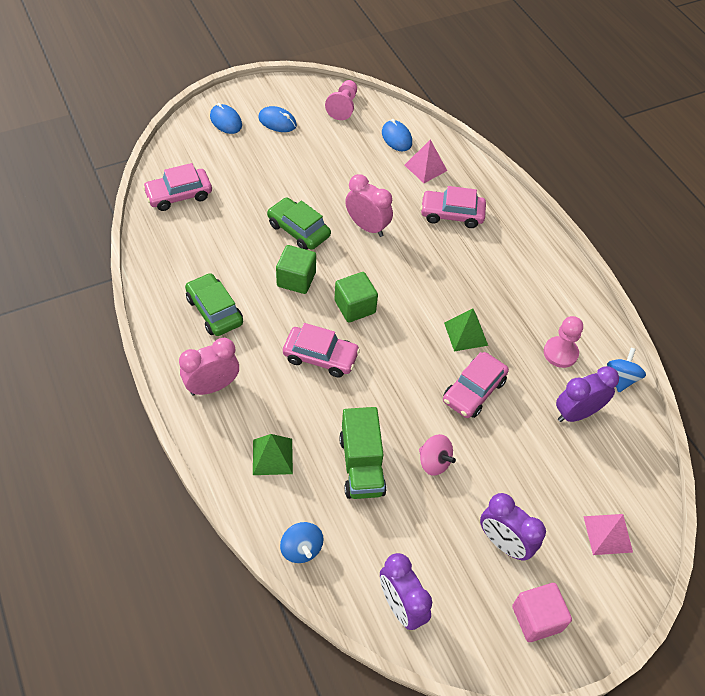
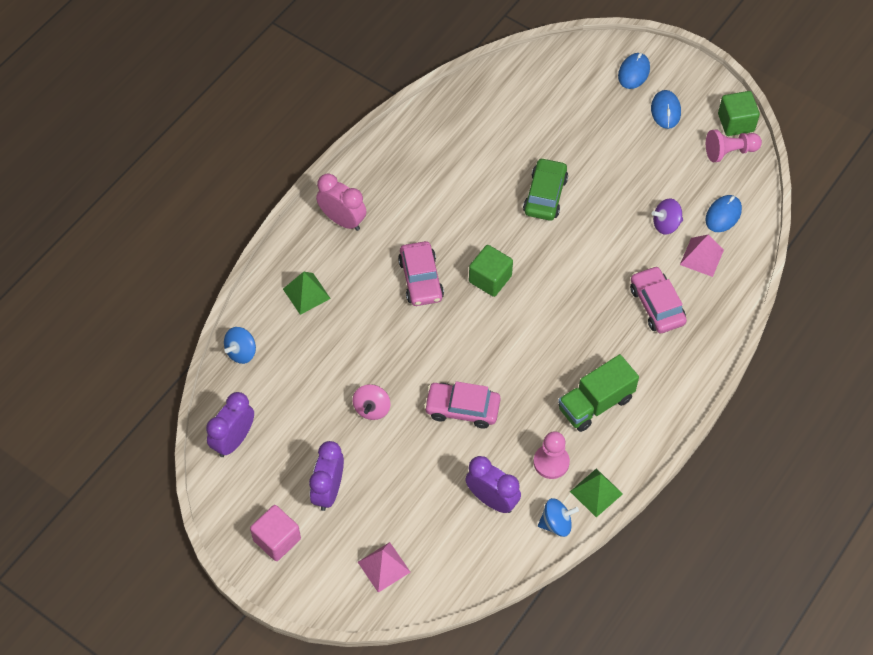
camera: 65 degrees right, 5 degrees up
pink car [143,163,212,211] -> none
green car [185,273,243,336] -> none
green cube [276,245,316,294] -> green cube moved to [718,91,760,136]
green truck [339,407,387,499] -> green truck moved to [558,354,639,432]
pink clock [345,174,393,237] -> none
green pyramid [444,308,488,351] -> green pyramid moved to [570,468,623,517]
none -> purple spinning top [652,198,683,235]

